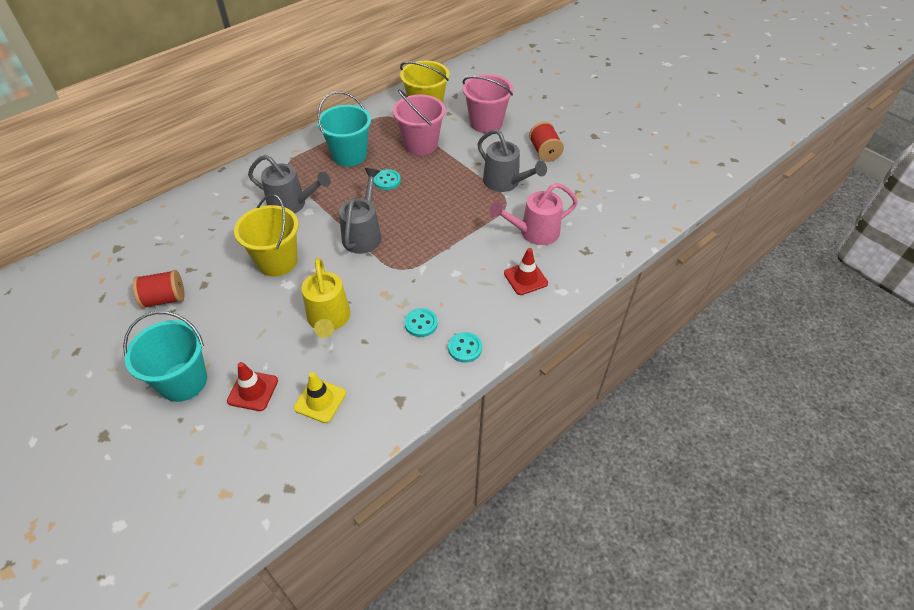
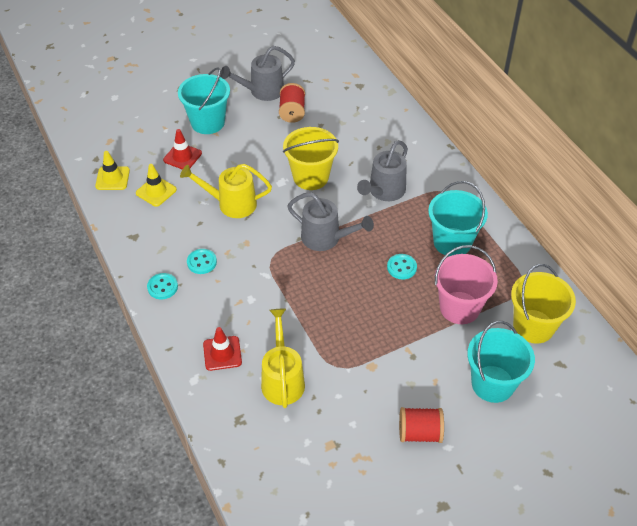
camera: 105 degrees right, 0 degrees up
pink bucket [463,74,513,133] -> turquoise bucket [467,321,535,403]
grey watering can [477,129,547,192] -> grey watering can moved to [220,46,295,101]
pink watering can [489,183,578,245] -> yellow watering can [261,309,305,408]
none -> yellow traffic cone [95,151,130,190]

